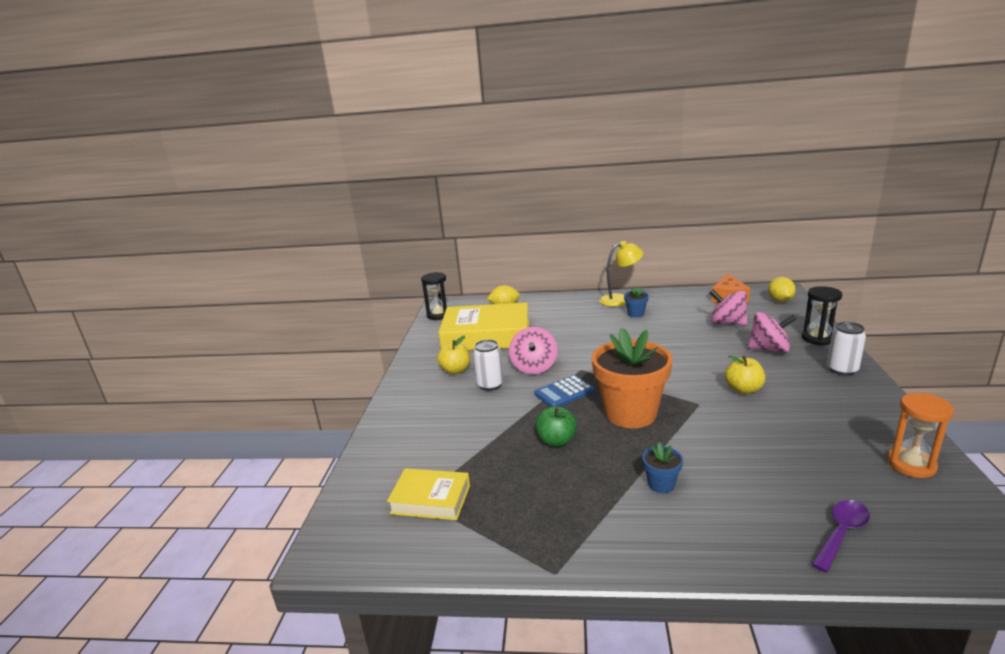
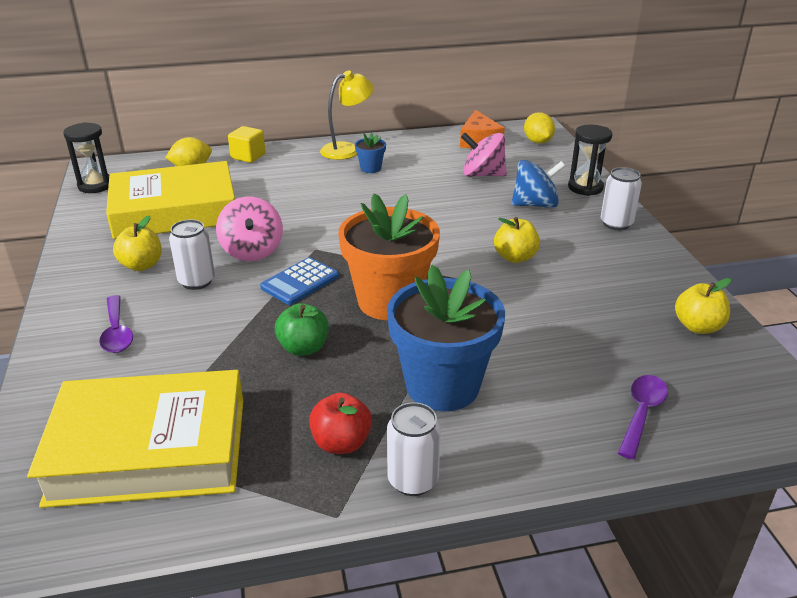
camera: 20 degrees left, 10 degrees up
yellow book [387,468,470,520] -> yellow book [27,370,244,508], size x1.90
blue flower pot [642,442,683,493] -> blue flower pot [387,265,505,412], size x2.34
pink spinning top [748,312,796,353] -> blue spinning top [511,160,565,208]
orange hourglass [887,393,954,478] -> yellow apple [675,278,731,334]
none -> purple spoon [99,295,133,353]
none -> yellow cube [228,126,266,163]
none -> red apple [309,393,372,454]
none -> white can [387,402,441,496]

